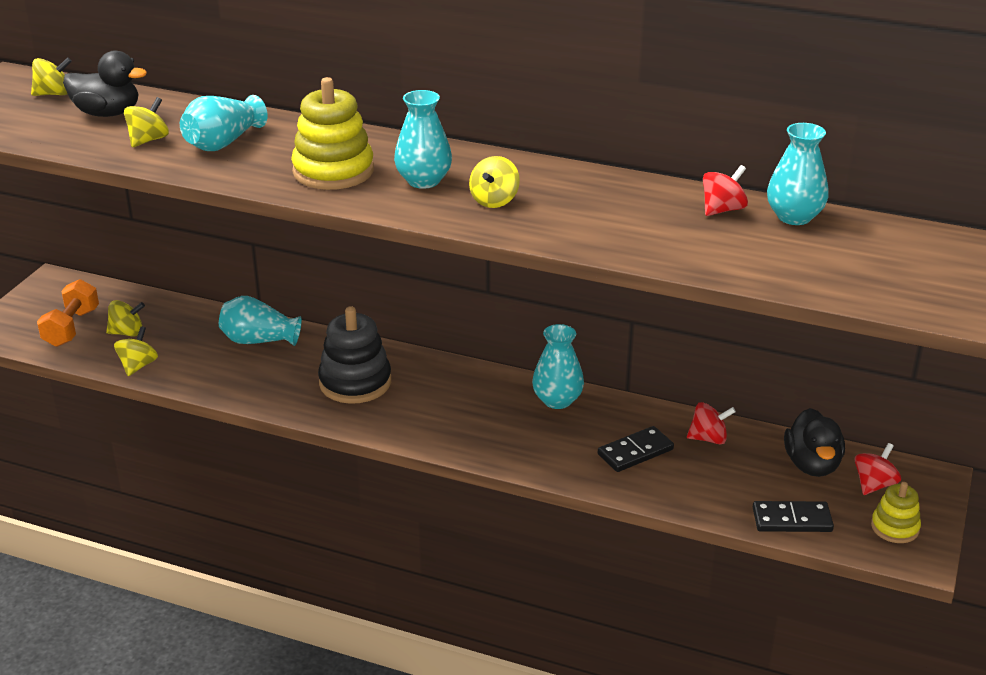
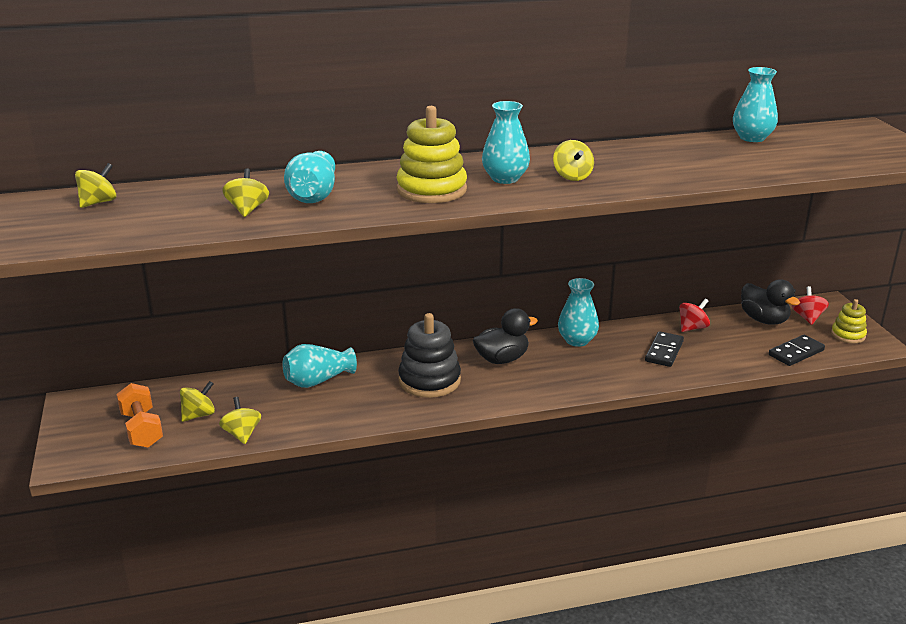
camera: 35 degrees left, 5 degrees down
black duck [63,50,147,117] -> black duck moved to [473,308,538,364]
red spinning top [703,165,748,216] -> none

